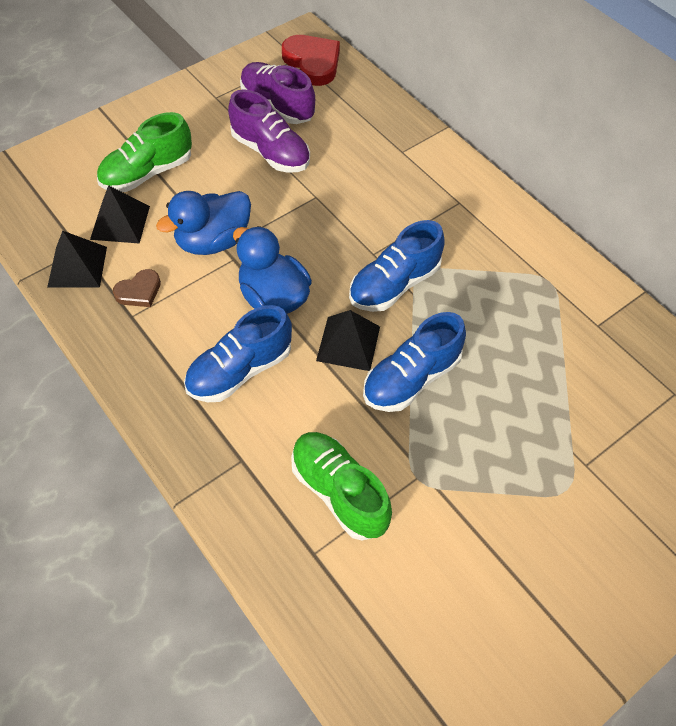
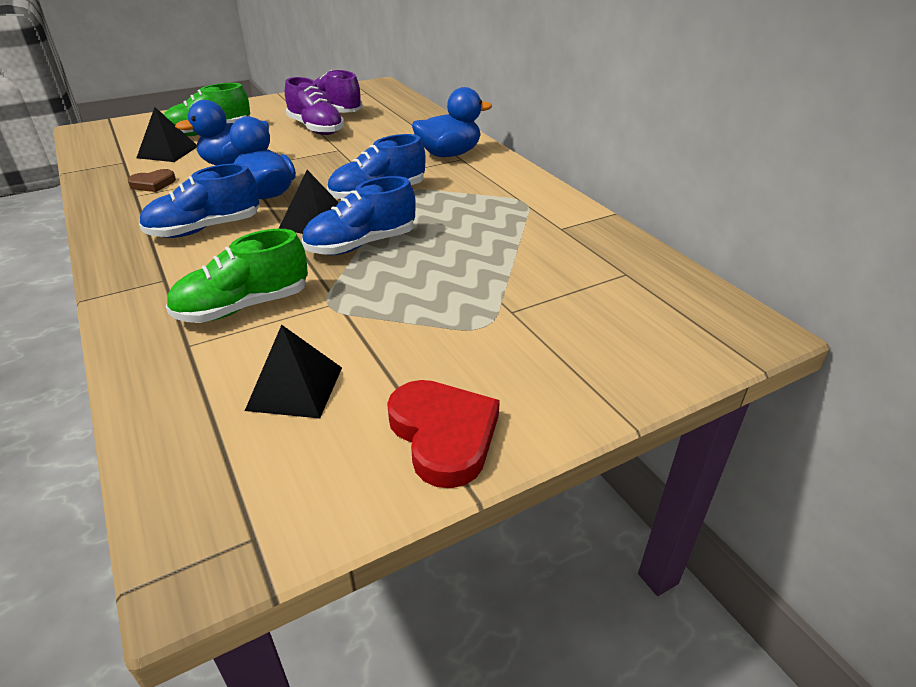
camera: 10 degrees right, 20 degrees down
black pyramid [47,231,107,288] -> black pyramid moved to [245,325,342,418]
red heart [282,35,340,86] -> red heart moved to [387,380,500,488]
green shoe [291,432,392,541] -> green shoe turned 90 degrees counterclockwise [166,229,308,323]
none -> blue duck [412,87,492,157]

